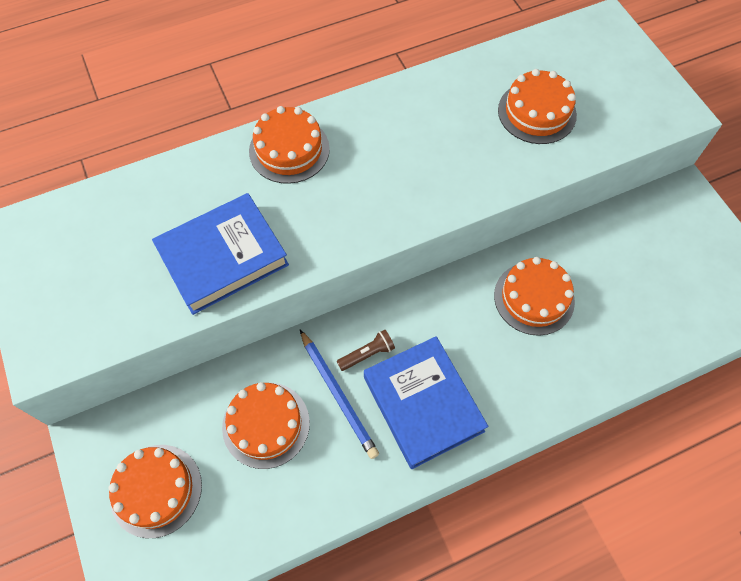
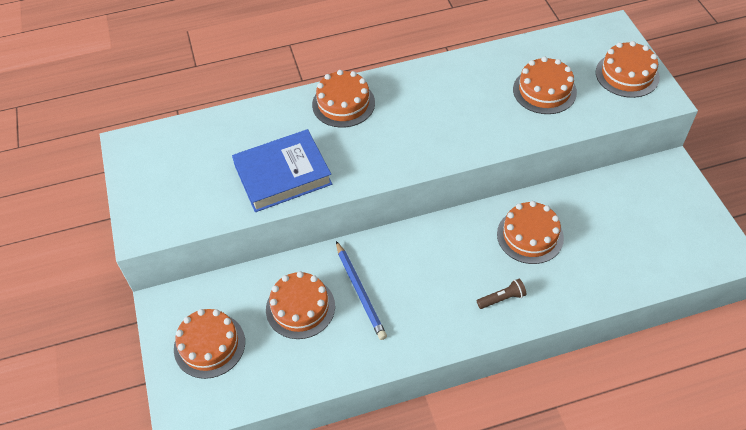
camera: 10 degrees right, 10 degrees down
brown flashlight [337,330,395,371] -> brown flashlight moved to [477,279,527,309]
blue book [364,336,488,469] -> none
none -> orange cake [596,41,660,98]

